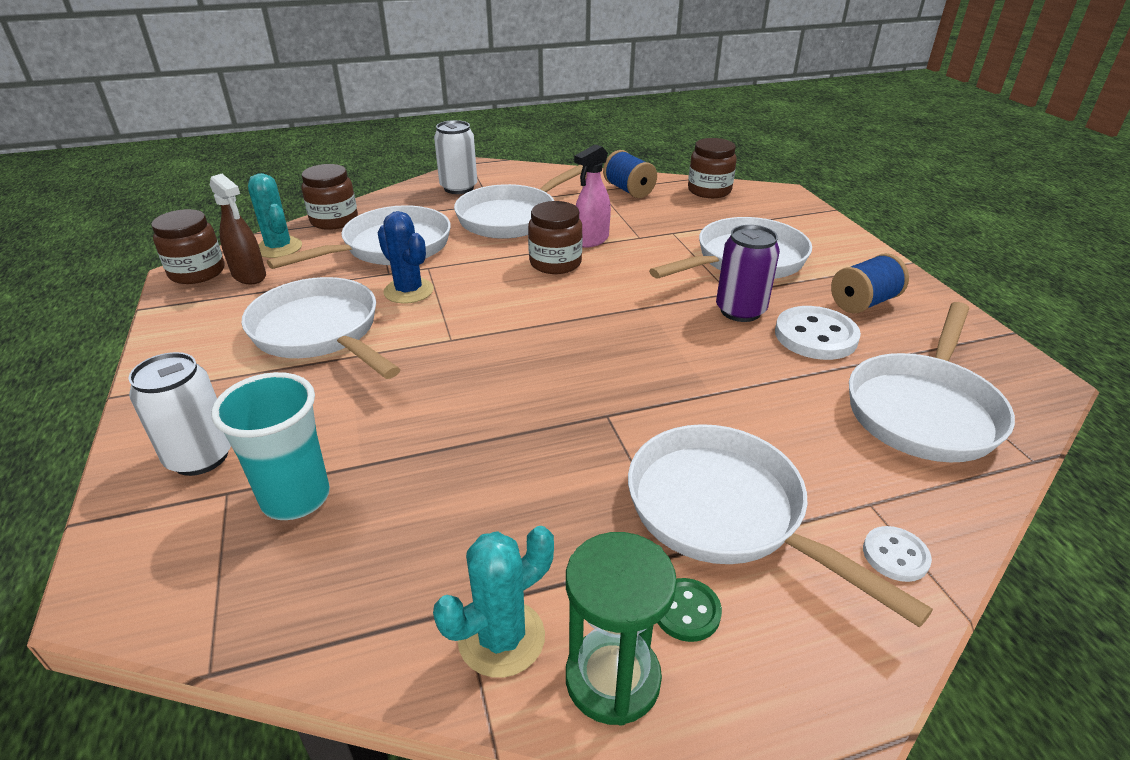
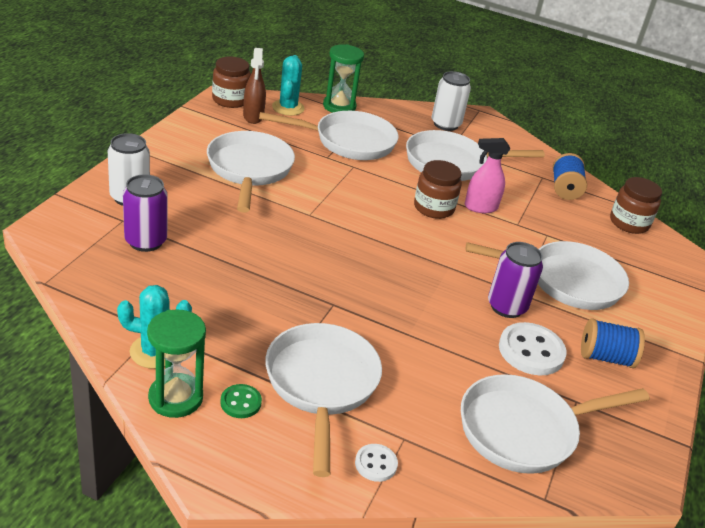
camera: 35 degrees right, 0 degrees up
turquoise cup [211,372,330,520] -> purple can [123,174,168,252]
brown jar [302,164,358,230] -> green hourglass [323,44,364,113]
blue cactus [378,211,434,304] -> none

